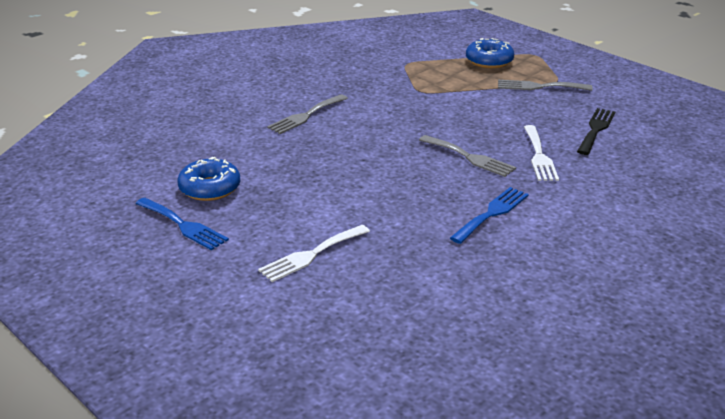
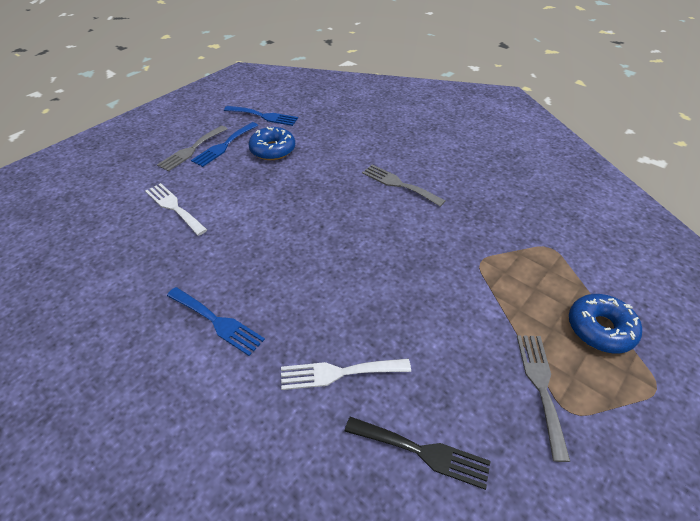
camera: 85 degrees right, 15 degrees up
grey fork [419,135,516,177] -> grey fork moved to [157,126,227,172]
none -> blue fork [224,106,298,126]

